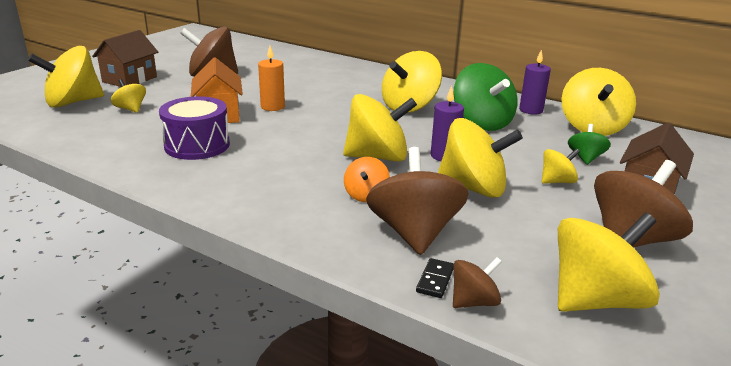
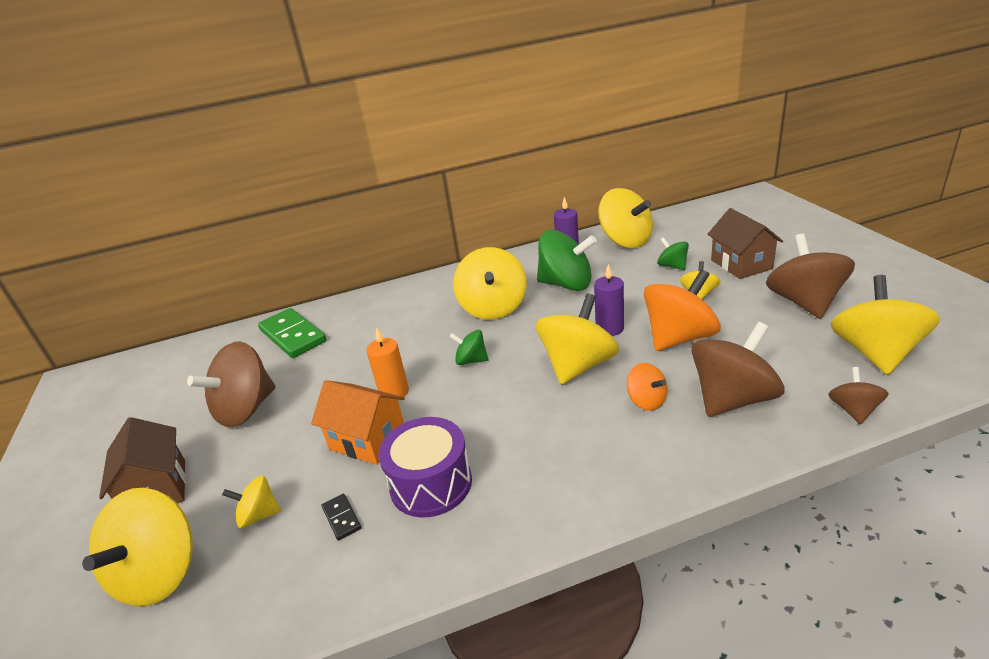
camera: 45 degrees left, 5 degrees up
brown spinning top [366,147,469,255] -> brown spinning top turned 105 degrees clockwise [691,322,785,417]
black domino [416,258,454,298] -> black domino moved to [321,494,361,541]
yellow spinning top [438,118,523,198] -> orange spinning top [644,269,721,351]
none -> green domino [258,308,326,358]
none -> green spinning top [449,330,488,365]

